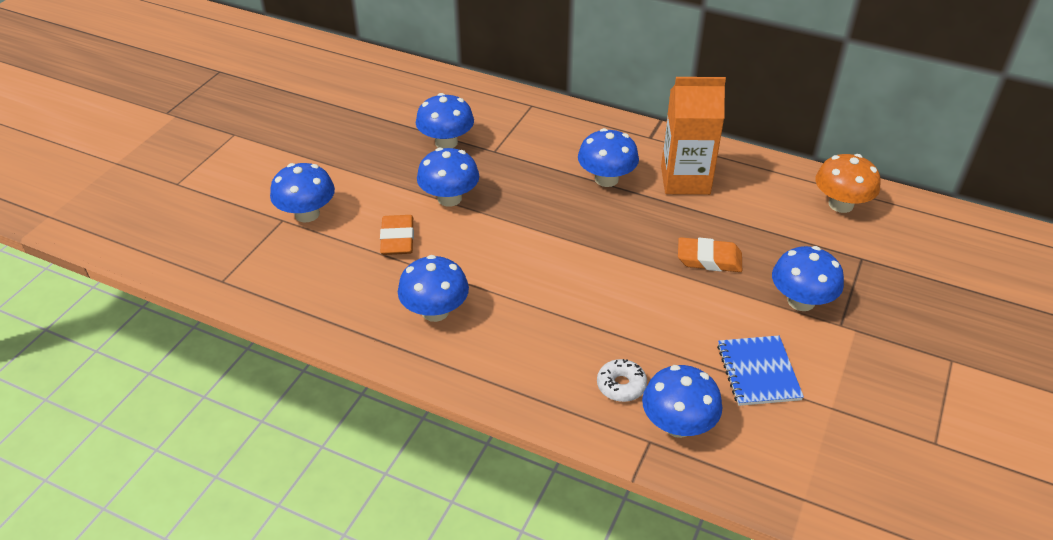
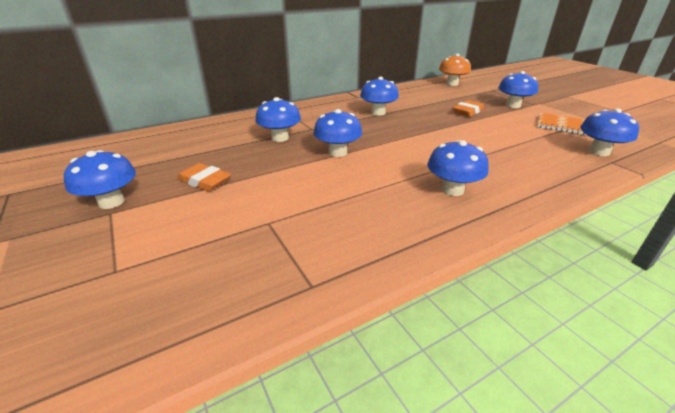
camera: 55 degrees left, 10 degrees down
blue mushroom [270,163,335,223] -> blue mushroom moved to [64,150,136,209]
orange eraser [380,215,414,255] -> orange eraser moved to [177,163,231,191]
white donut [597,359,647,402] -> none
orange carton [661,77,726,195] -> none
blue notebook [717,336,804,406] -> orange notebook [537,113,586,135]

